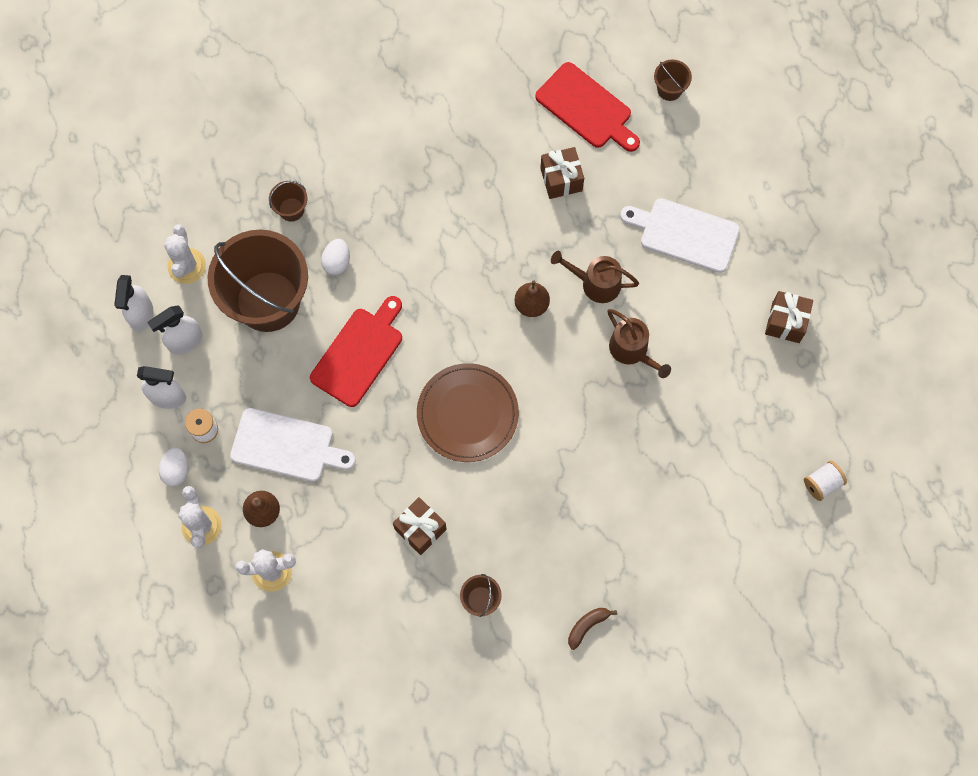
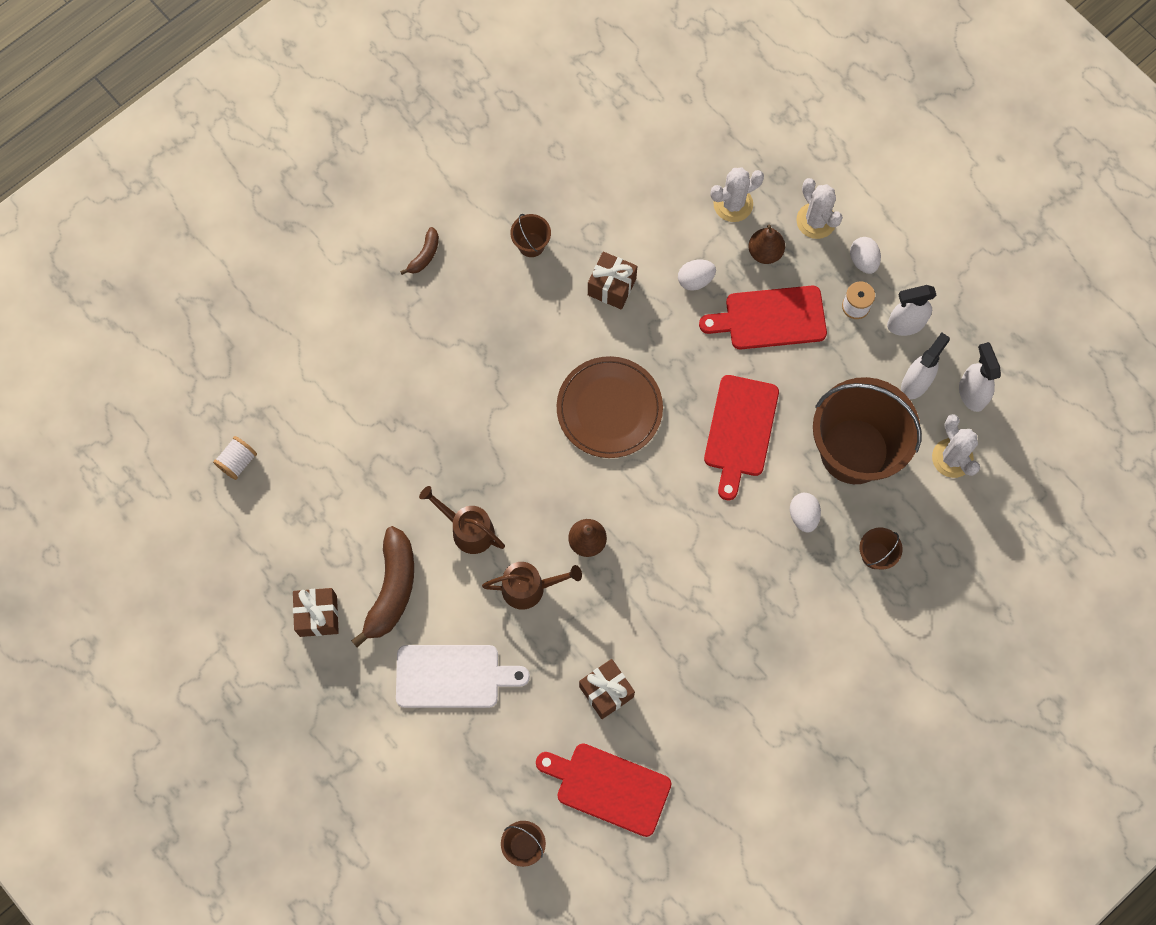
camera: 160 degrees right, 0 degrees up
white cutting board [230,408,356,482] -> red cutting board [699,286,827,350]
none -> brown banana [351,526,414,647]
none -> white egg [678,260,716,291]

